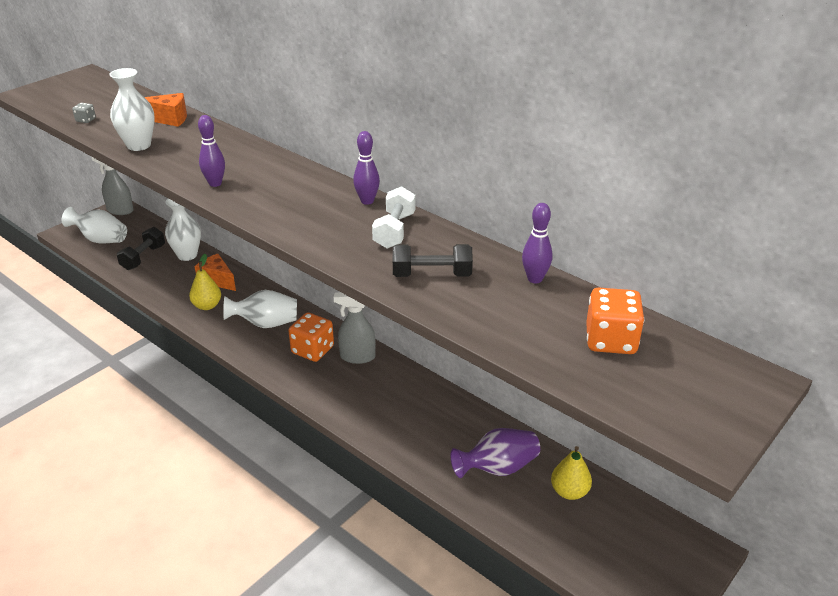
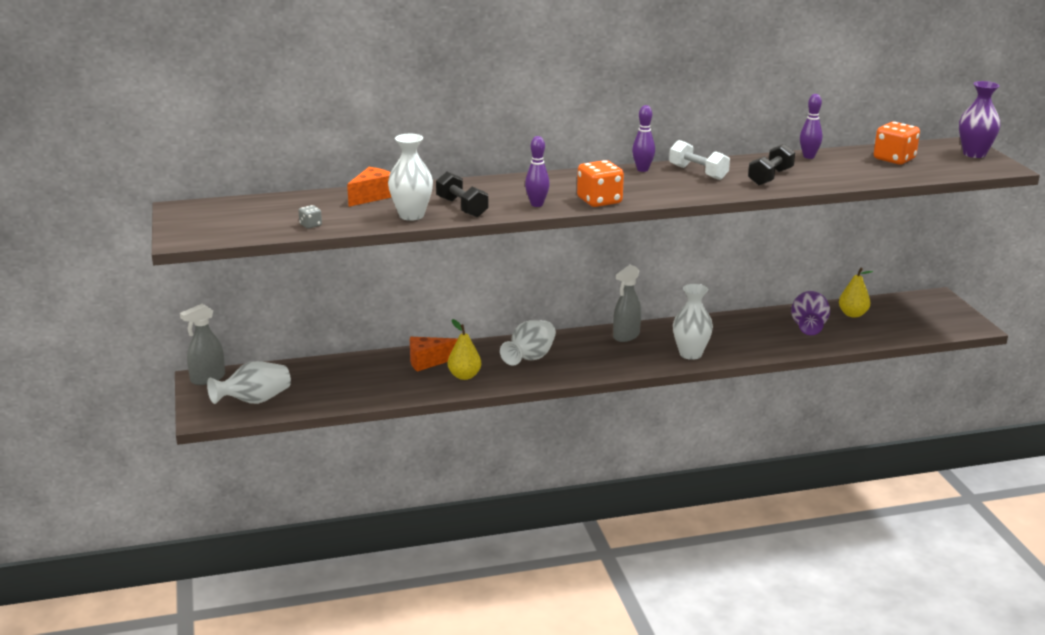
camera: 55 degrees left, 10 degrees down
black dumbbell [117,227,165,270] -> black dumbbell moved to [436,172,488,217]
white vase [165,198,201,261] -> white vase moved to [673,284,713,360]
orange dice [288,312,334,362] -> orange dice moved to [577,160,624,207]
none -> purple vase [959,81,1001,158]

